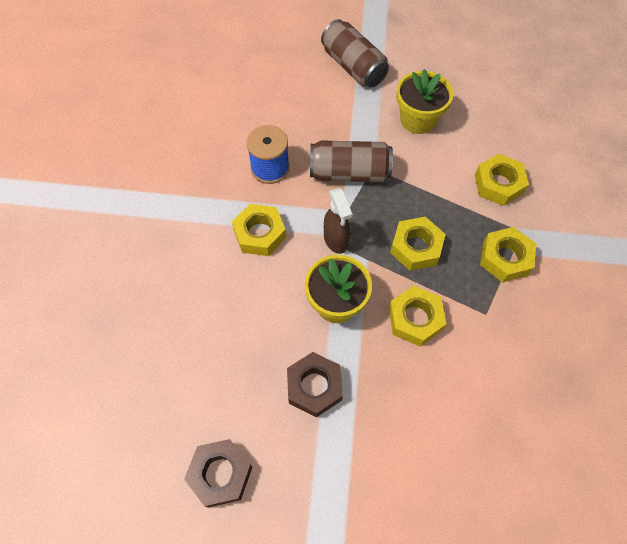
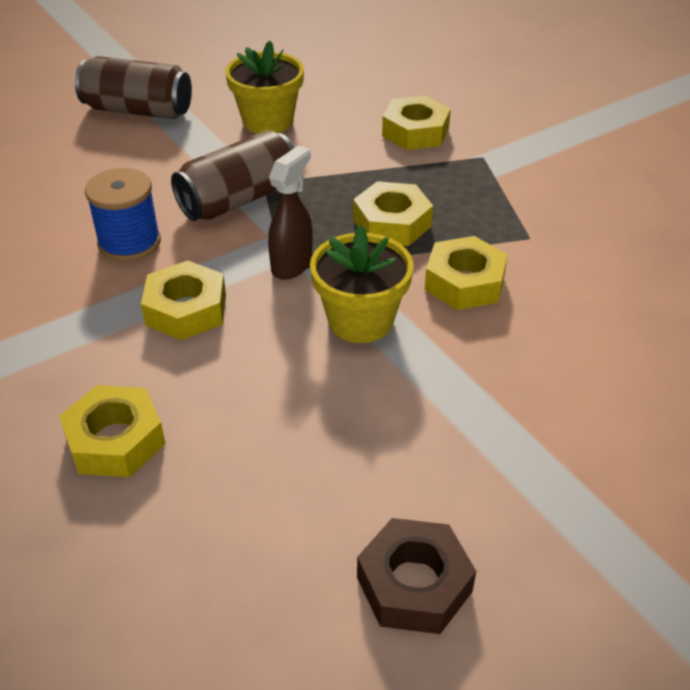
camera: 40 degrees left, 20 degrees down
brown nut [287,352,343,418] -> none
brown spray bottle [324,188,352,254] -> brown spray bottle turned 90 degrees counterclockwise [268,146,312,280]
yellow nut [480,227,536,282] -> yellow nut moved to [59,385,166,477]

